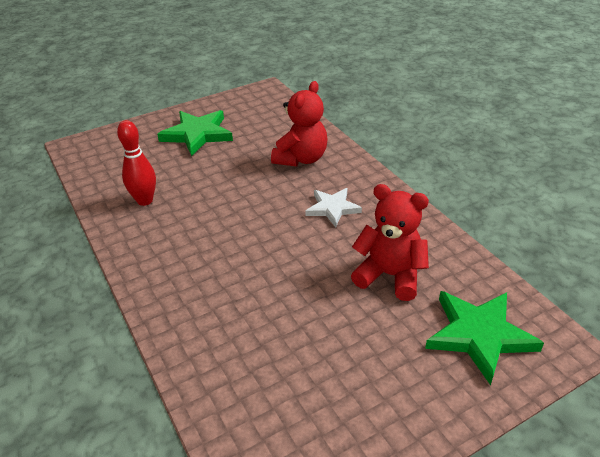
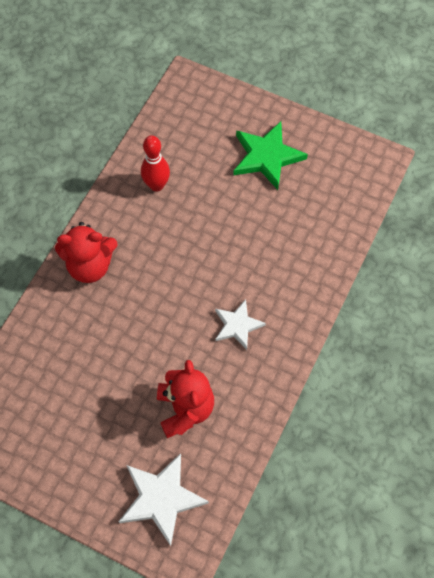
camera: 55 degrees right, 25 degrees up
red teddy bear [271,81,327,167] -> red teddy bear moved to [55,222,118,283]
green star [425,291,544,385] -> white star [118,453,209,546]

